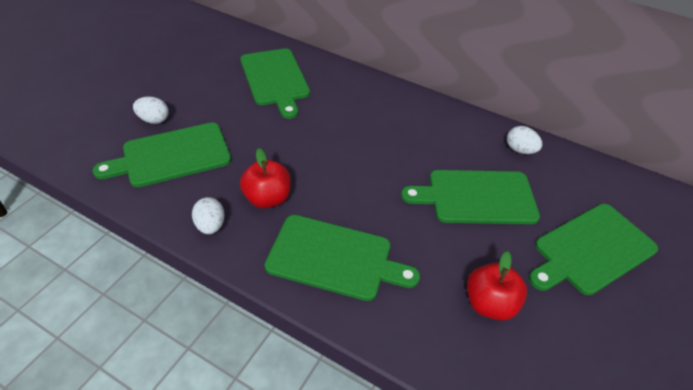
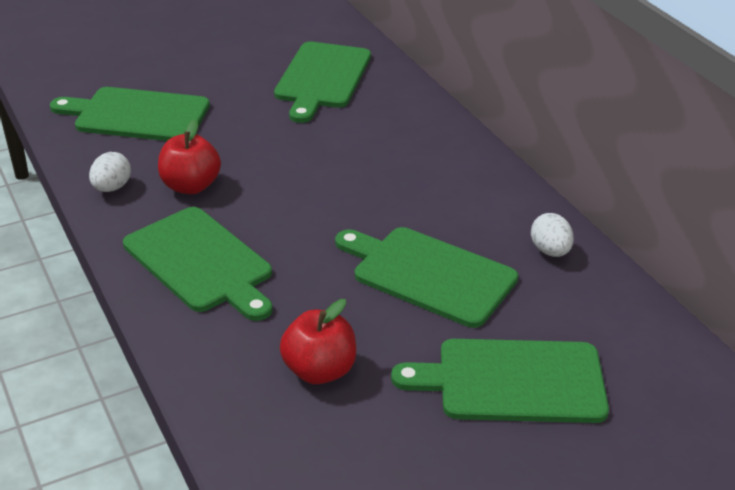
camera: 35 degrees right, 10 degrees down
white egg [133,97,169,124] -> none

